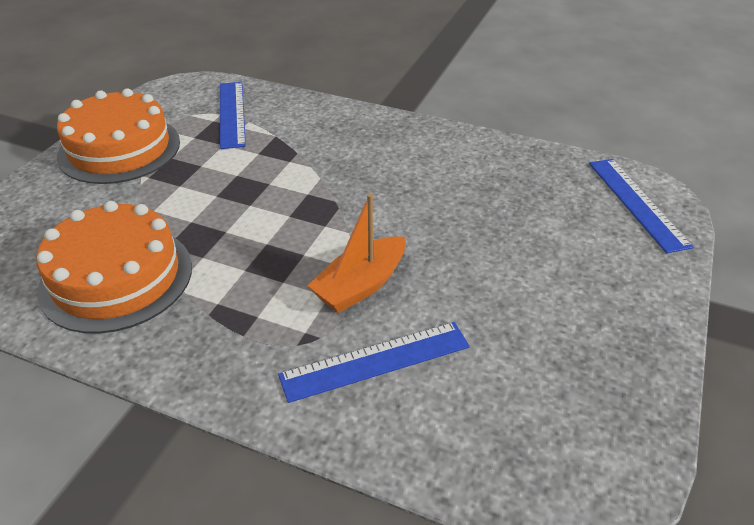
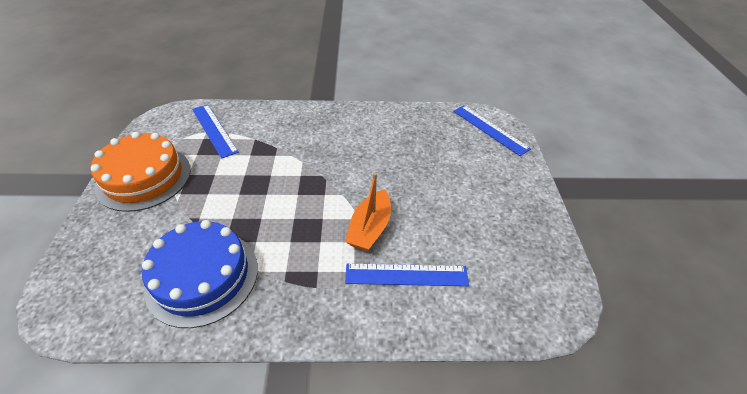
camera: 25 degrees left, 5 degrees up
orange cake [36,201,192,334] -> blue cake [142,220,258,328]
blue ruler [278,322,470,403] -> blue ruler turned 45 degrees clockwise [345,263,469,286]

